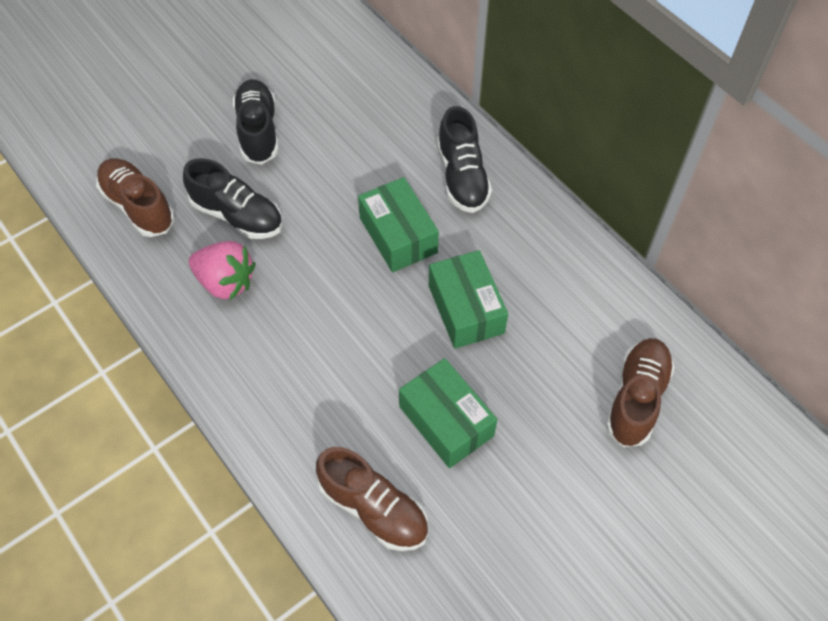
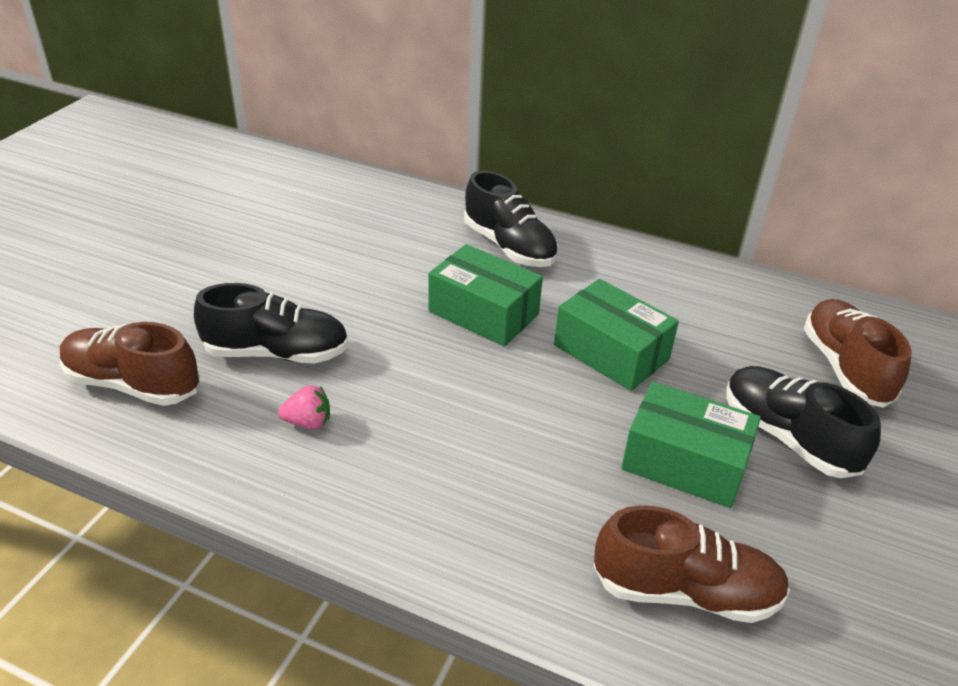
camera: 30 degrees left, 20 degrees down
pink strawberry [189,241,255,300] -> pink strawberry [278,385,330,429], size x0.54
black shoe [233,79,279,165] -> black shoe moved to [726,366,881,478]

